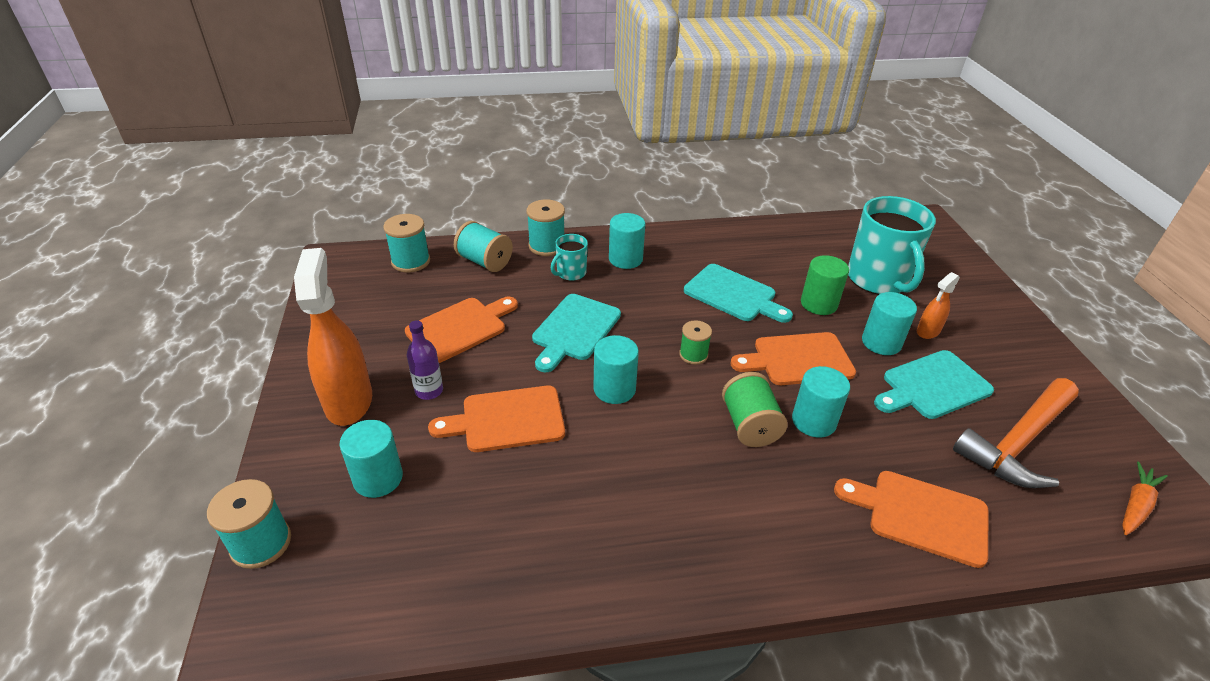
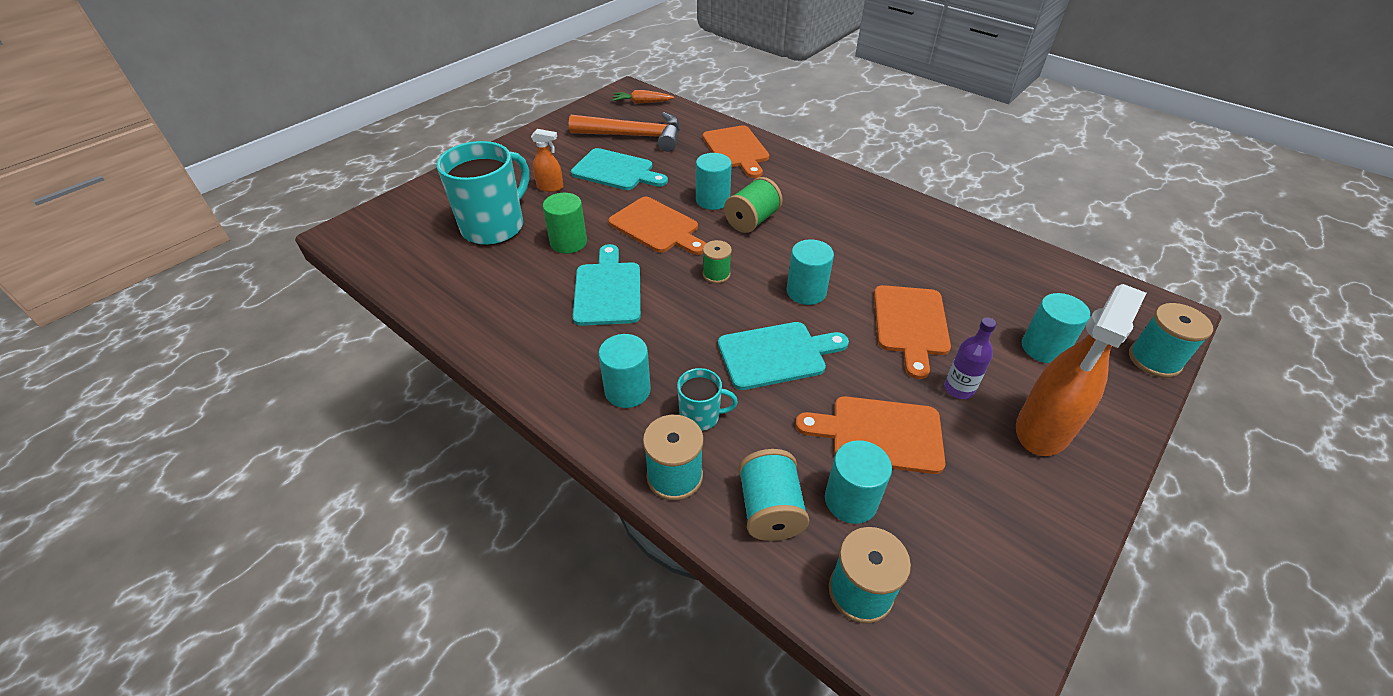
camera: 130 degrees left, 5 degrees up
orange cutting board [428,386,565,452] -> orange cutting board turned 60 degrees clockwise [874,285,951,379]
turquoise cylinder [862,292,917,355] -> turquoise cylinder moved to [825,440,892,524]

